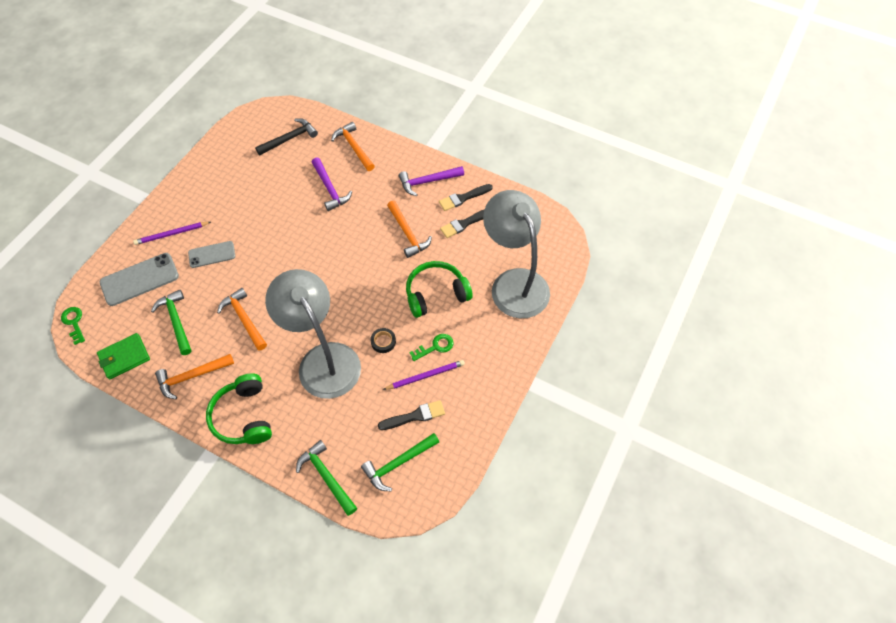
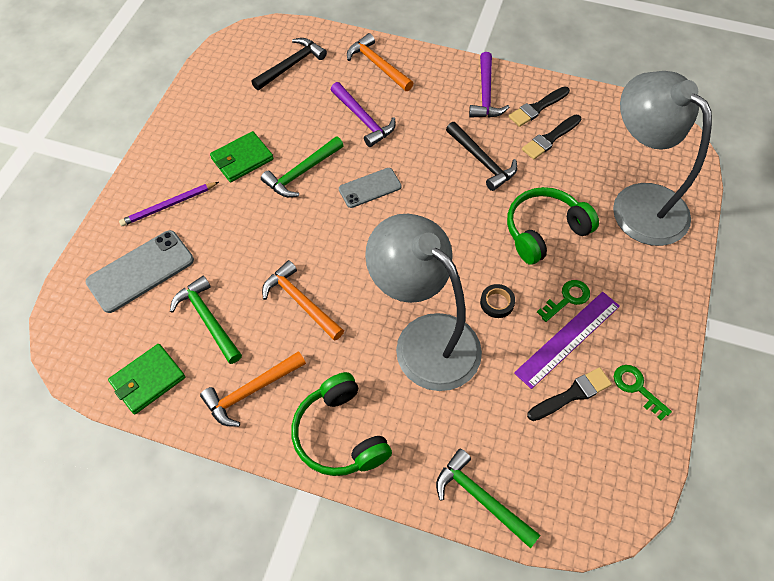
camera: 10 degrees left, 0 degrees up
green key [61,307,85,345] -> green key moved to [614,365,672,420]
grey phone [188,241,235,268] -> grey phone moved to [339,168,402,208]
green hammer [361,433,439,491] -> green hammer moved to [261,136,344,197]
purple pencil [383,360,465,390] -> purple ruler [514,292,620,389]
orange hammer [387,201,432,258] -> black hammer [446,122,517,191]
purple hammer [399,166,464,196] -> purple hammer turned 60 degrees counterclockwise [469,52,510,118]
none -> green wallet [210,131,274,182]

